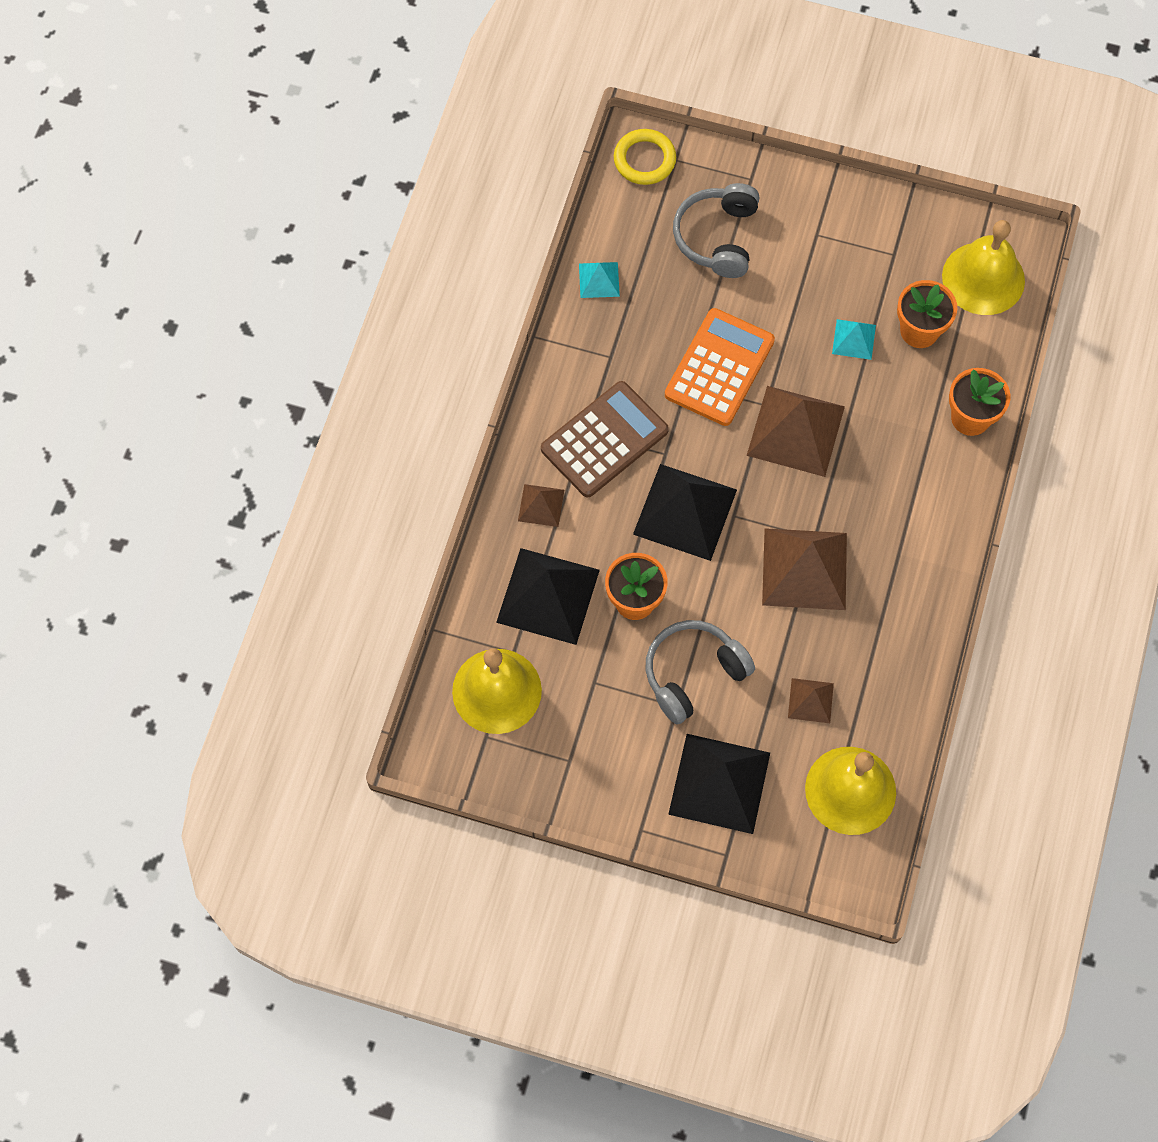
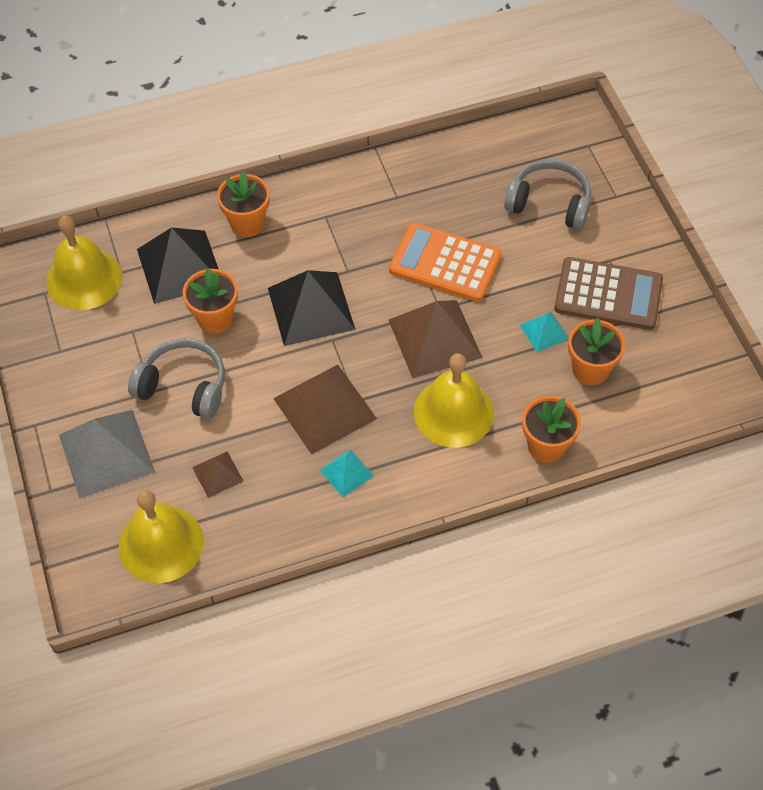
camera: 55 degrees right, 10 degrees down
brown pyramid [518,484,564,527] -> orange flower pot [217,171,270,237]
brown calculator [541,381,669,498] -> brown calculator moved to [554,257,663,330]
turquoise pyramid [579,262,620,298] -> turquoise pyramid moved to [320,449,374,497]
yellow ring [614,129,676,185] -> none
orange calculator [665,308,775,426] -> orange calculator turned 150 degrees counterclockwise [389,223,502,302]
black pyramid [668,734,770,834] -> grey pyramid [59,410,155,498]
grey headphones [673,183,759,278] -> grey headphones turned 45 degrees clockwise [504,159,591,230]
yellow bell [942,220,1025,315] -> yellow bell moved to [414,353,494,448]

